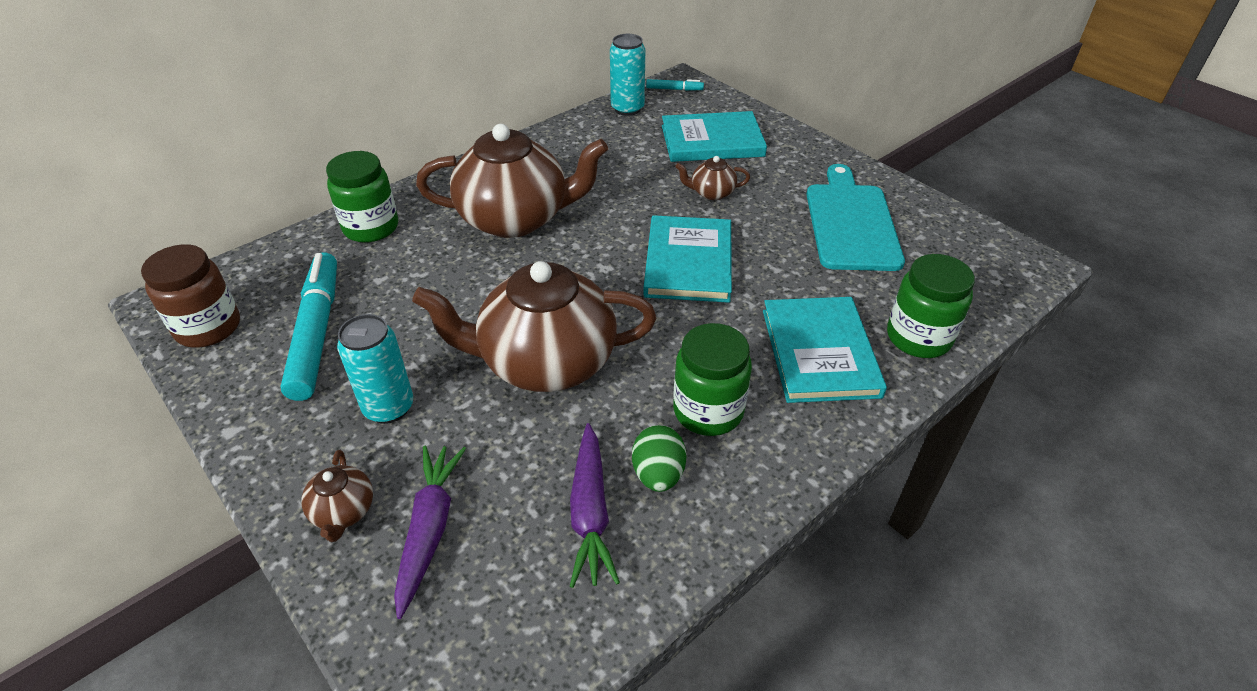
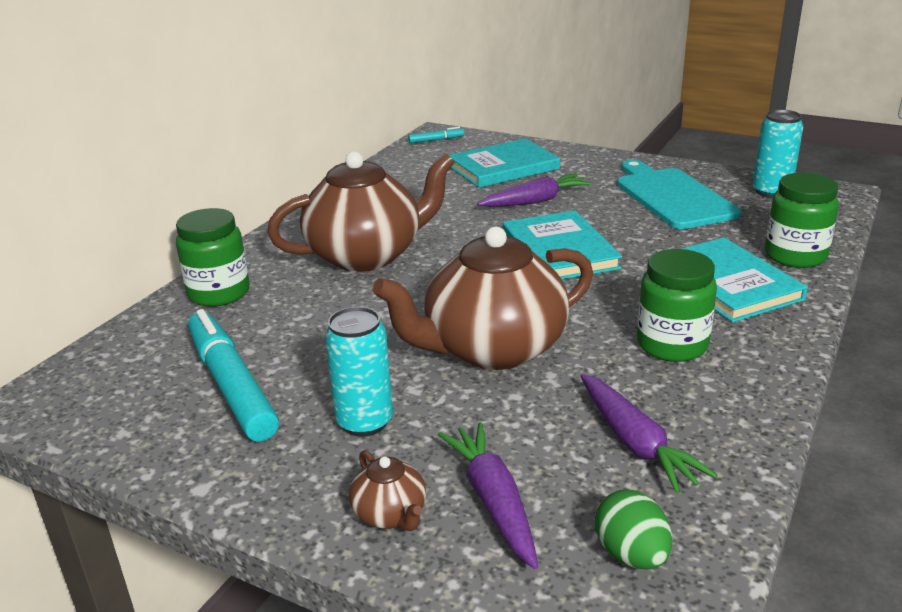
camera: 20 degrees left, 15 degrees down
brown jar [141,244,240,347] -> none
turquoise can [610,34,645,116] -> turquoise can moved to [753,110,803,198]
green egg [632,425,687,492] -> green egg moved to [595,489,672,569]
brown teapot [675,156,750,200] -> purple carrot [477,173,592,207]

